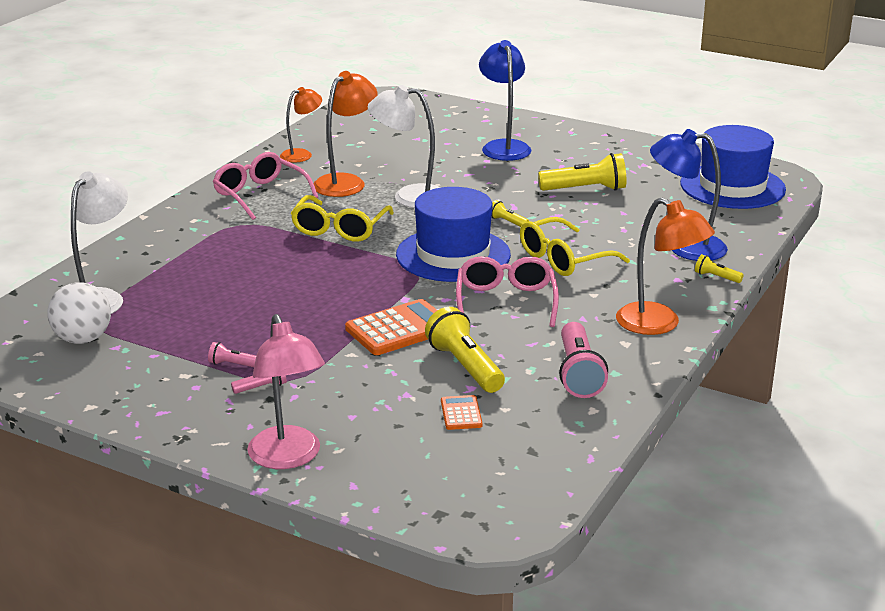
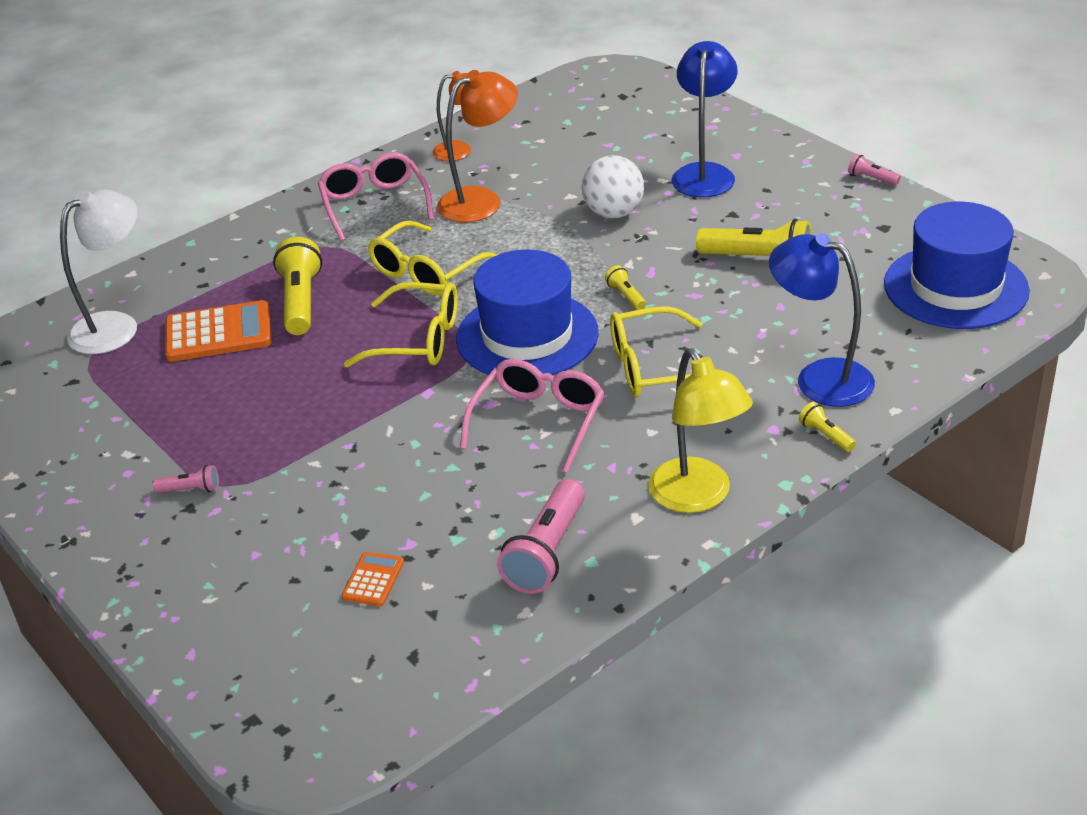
camera: 25 degrees right, 10 degrees up
white ball [47,282,111,344] -> white ball moved to [582,155,644,219]
pink flashlight [208,342,256,367] -> pink flashlight moved to [848,154,901,185]
pink lamp [247,314,325,469] -> none
orange calculator [345,299,438,355] -> orange calculator moved to [165,300,272,362]
white lamp [368,85,440,208] -> none
yellow flashlight [425,307,505,393] -> yellow flashlight moved to [273,237,322,335]
orange lamp [616,197,715,335] -> yellow lamp [648,348,753,513]
none -> yellow glasses [344,282,458,368]

